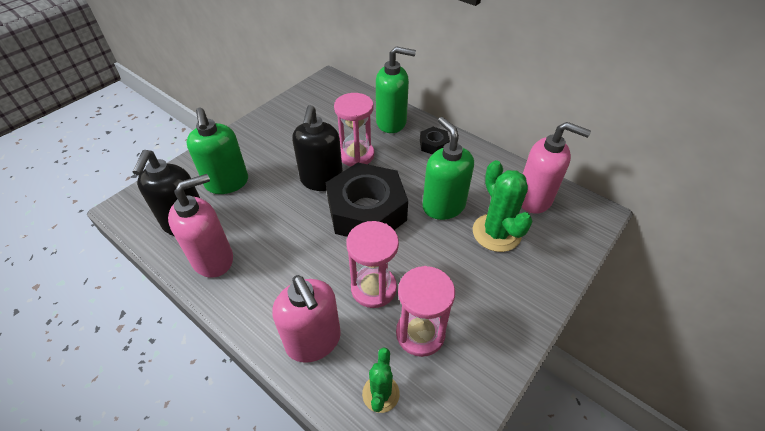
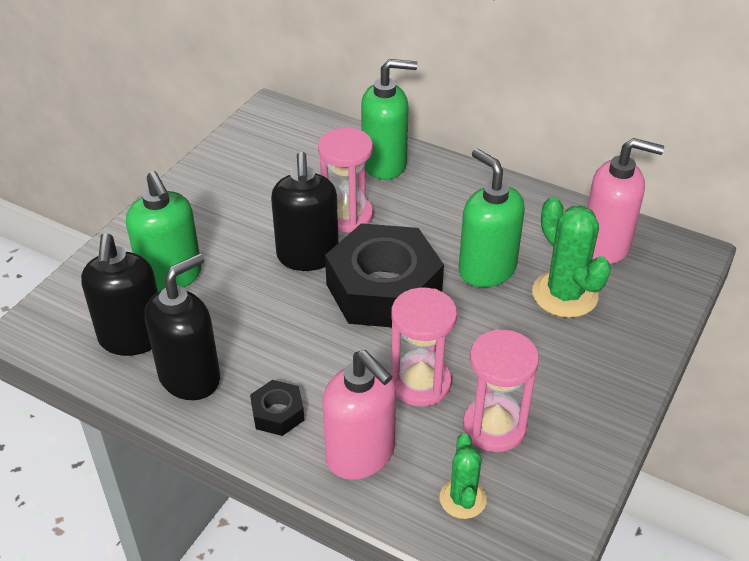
camera: 10 degrees left, 5 degrees down
pink soap dispenser [168,174,233,278] -> black soap dispenser [145,253,220,400]
black nut [420,127,450,155] -> black nut moved to [250,380,304,436]

